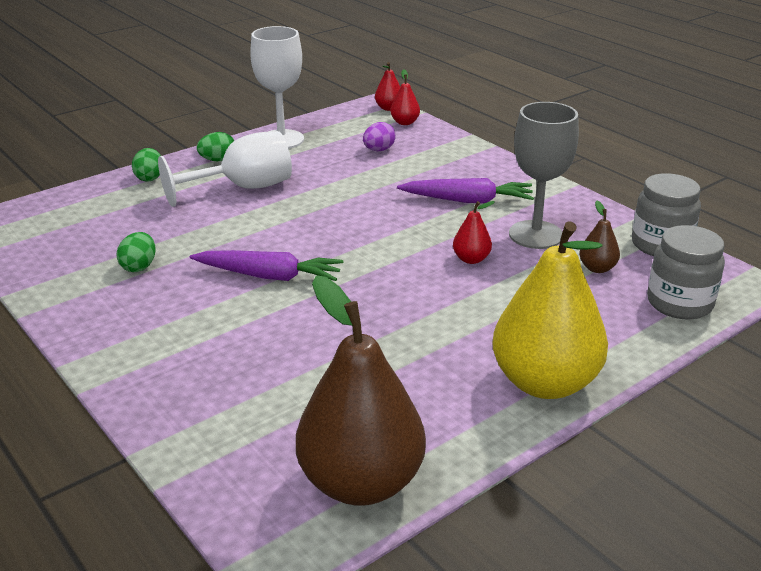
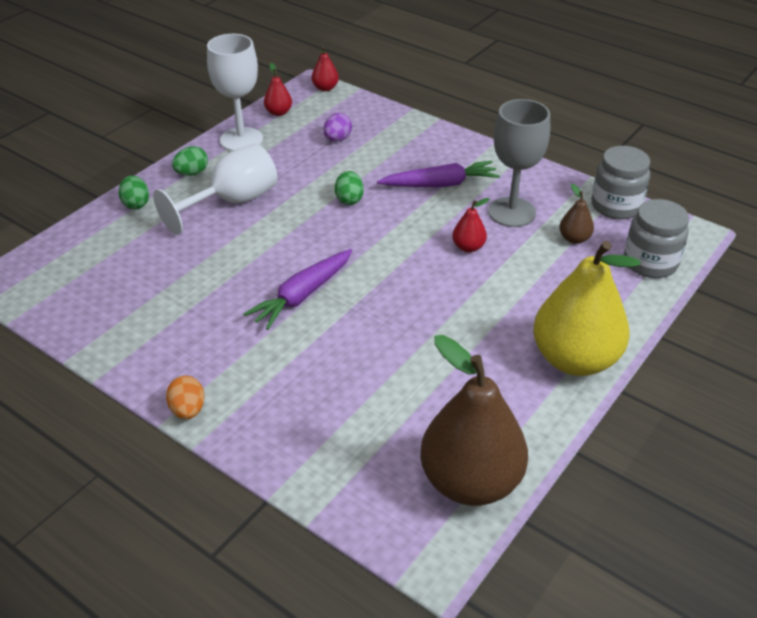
camera: 15 degrees left, 10 degrees up
green egg [116,232,155,272] -> green egg moved to [335,171,364,205]
purple carrot [190,250,343,281] -> purple carrot turned 135 degrees clockwise [244,249,352,330]
red pear [390,69,420,125] -> red pear moved to [264,63,292,116]
none -> orange egg [166,376,205,419]

